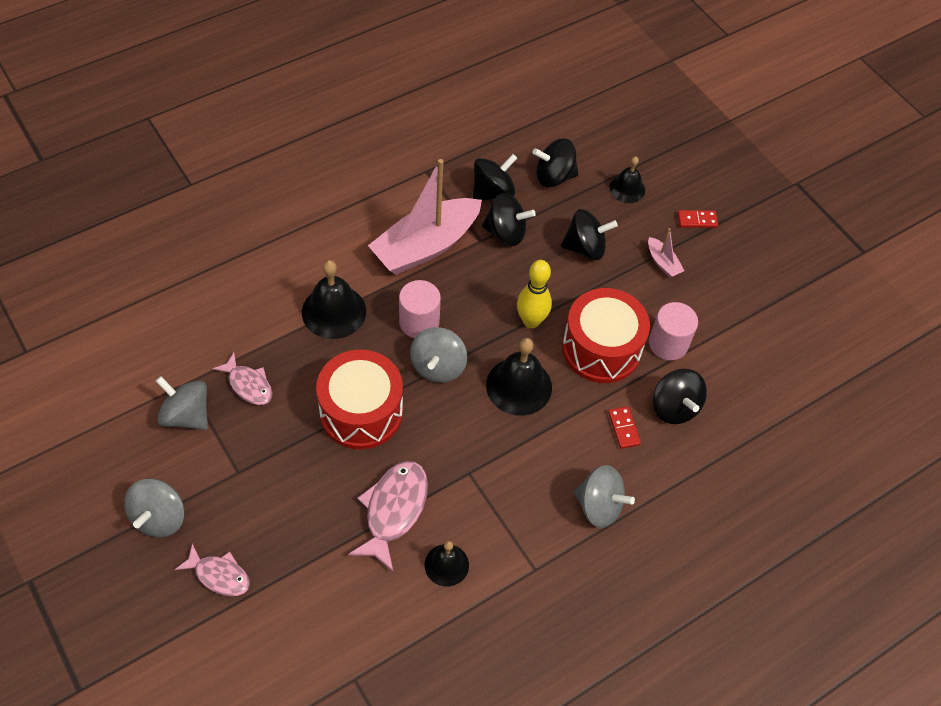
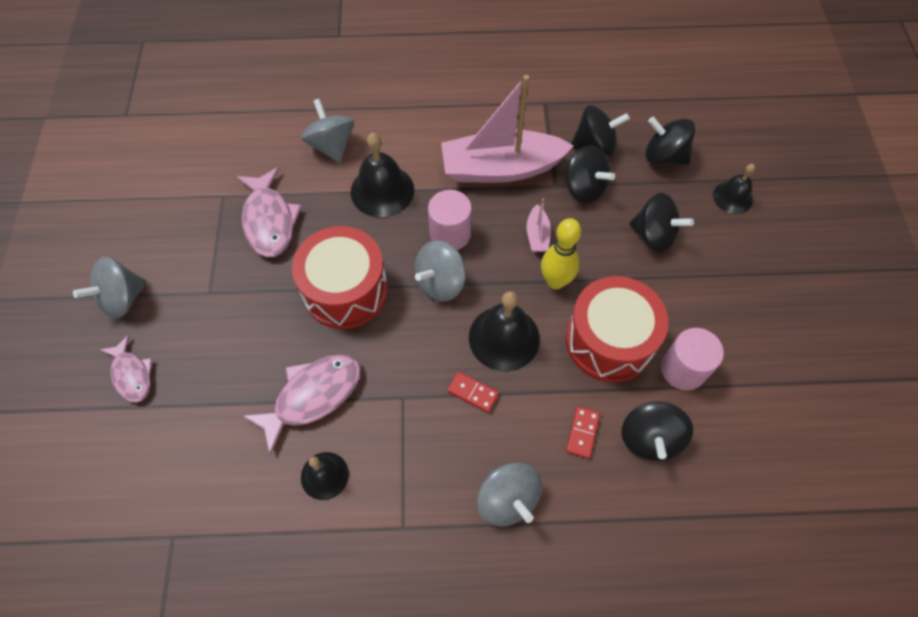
camera: 35 degrees right, 5 degrees up
grey spinning top [156,376,208,430] -> grey spinning top moved to [301,99,354,163]
pink fish [213,353,272,405] -> pink fish [237,167,302,257], size x1.58
pink boat [648,228,684,278] -> pink boat moved to [526,199,551,252]
red domino [678,210,718,228] -> red domino moved to [447,371,499,413]

